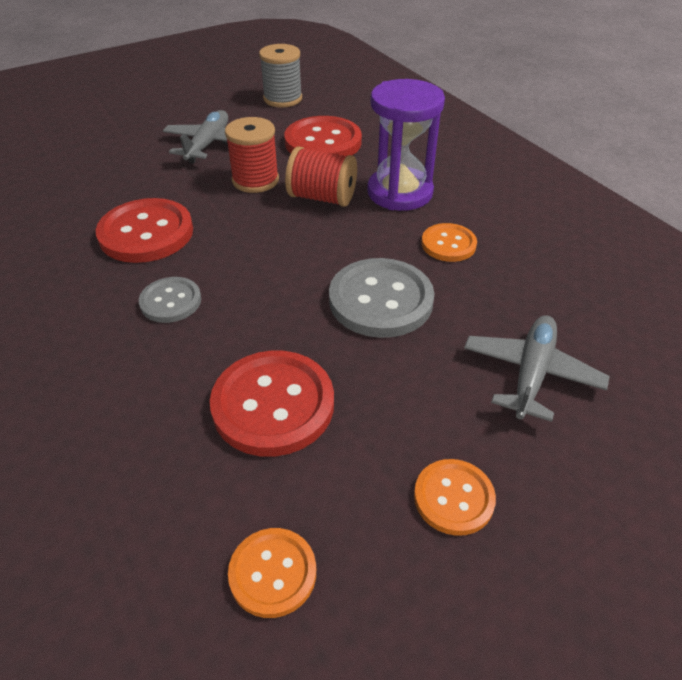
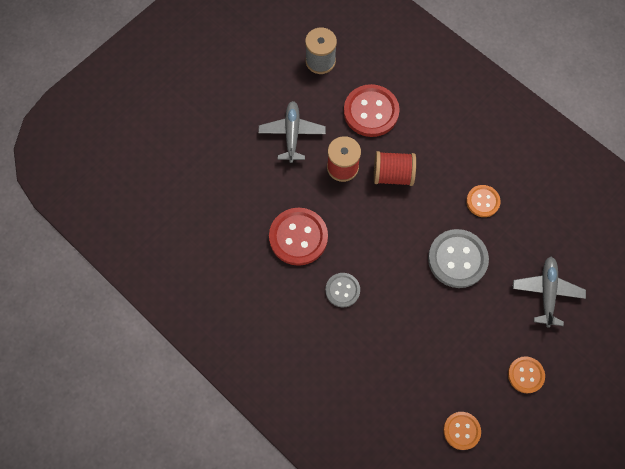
camera: 15 degrees left, 25 degrees up
red button [210,350,334,457] -> none
purple hourglass [367,79,445,211] -> none

